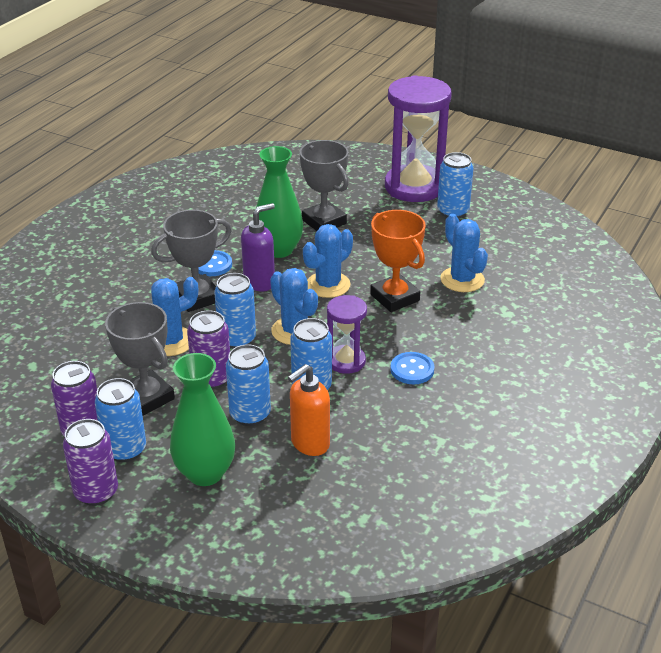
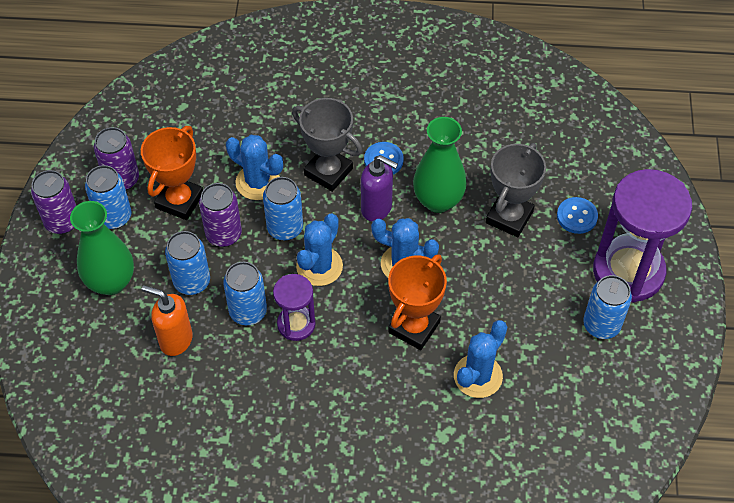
camera: 65 degrees right, 20 degrees up
grey trophy [105,302,175,416] -> orange trophy [141,126,203,220]
blue button [390,352,434,384] -> blue button moved to [557,197,598,234]

